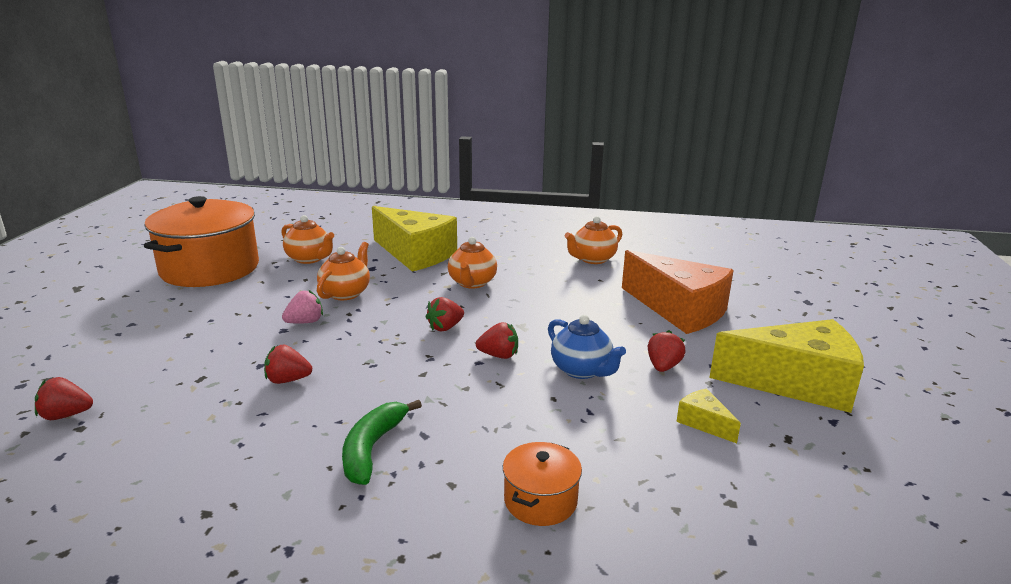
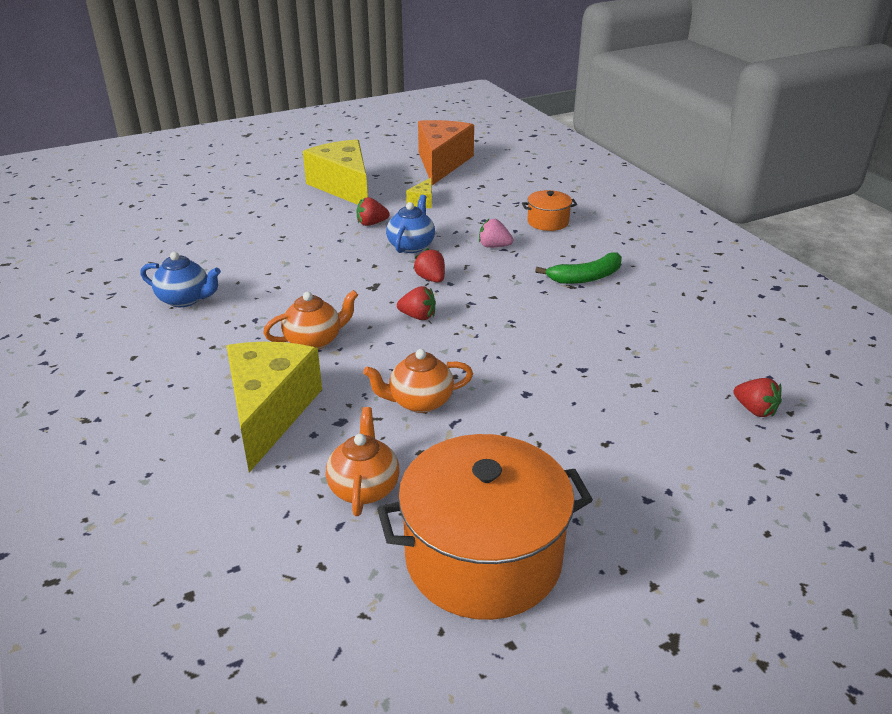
camera: 125 degrees left, 10 degrees up
red strawberry [264,345,312,384] -> none
pink strawberry [282,290,323,324] -> pink strawberry moved to [479,219,513,248]
orange teapot [565,216,622,264] -> blue teapot [140,252,221,307]
orange cheese [622,250,734,334] -> orange cheese moved to [418,120,474,185]

